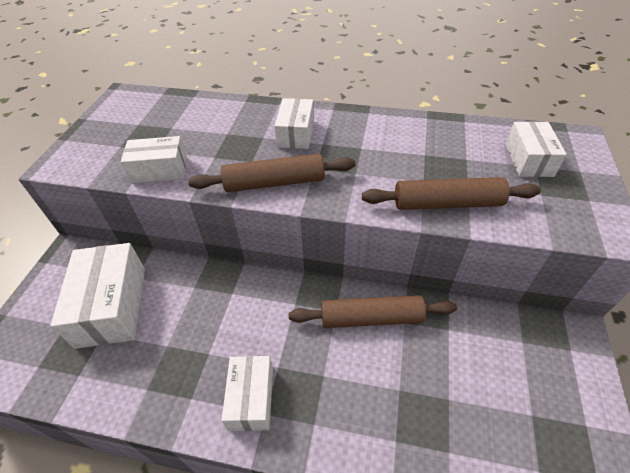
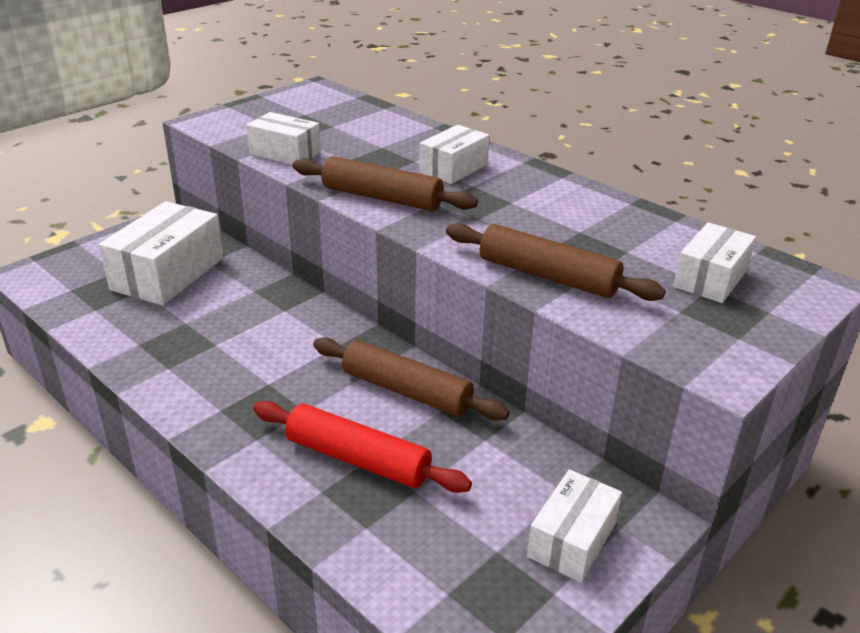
camera: 30 degrees right, 15 degrees down
white box [222,356,273,431] -> white box moved to [527,469,622,583]
none -> red rolling pin [253,401,472,493]

